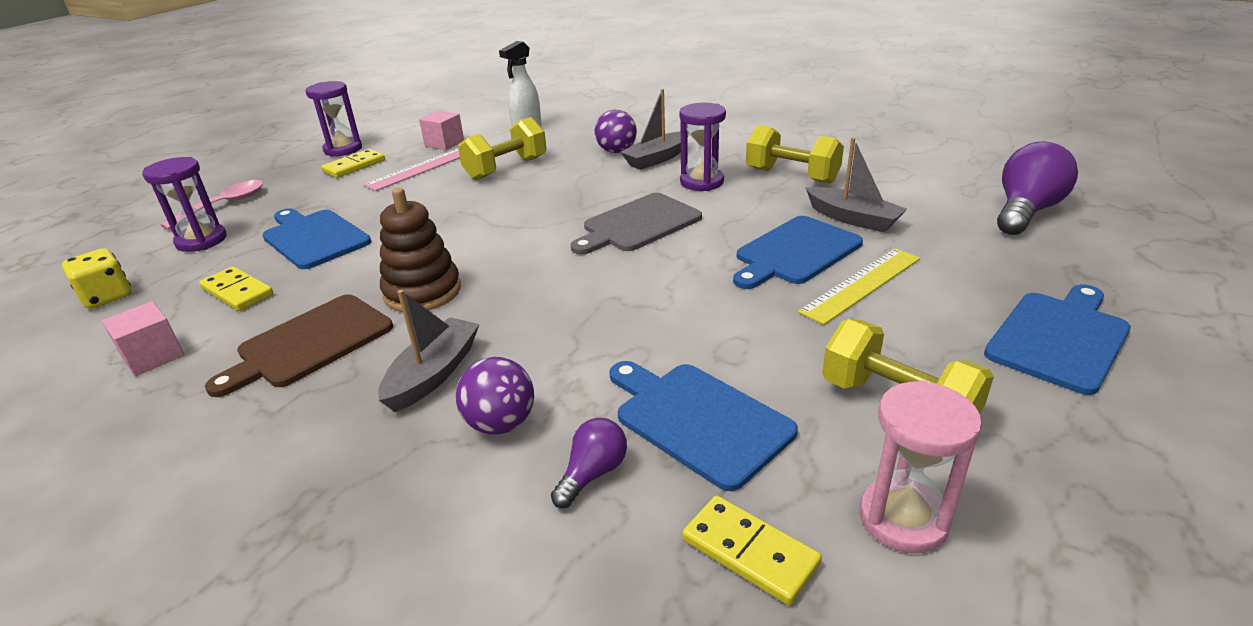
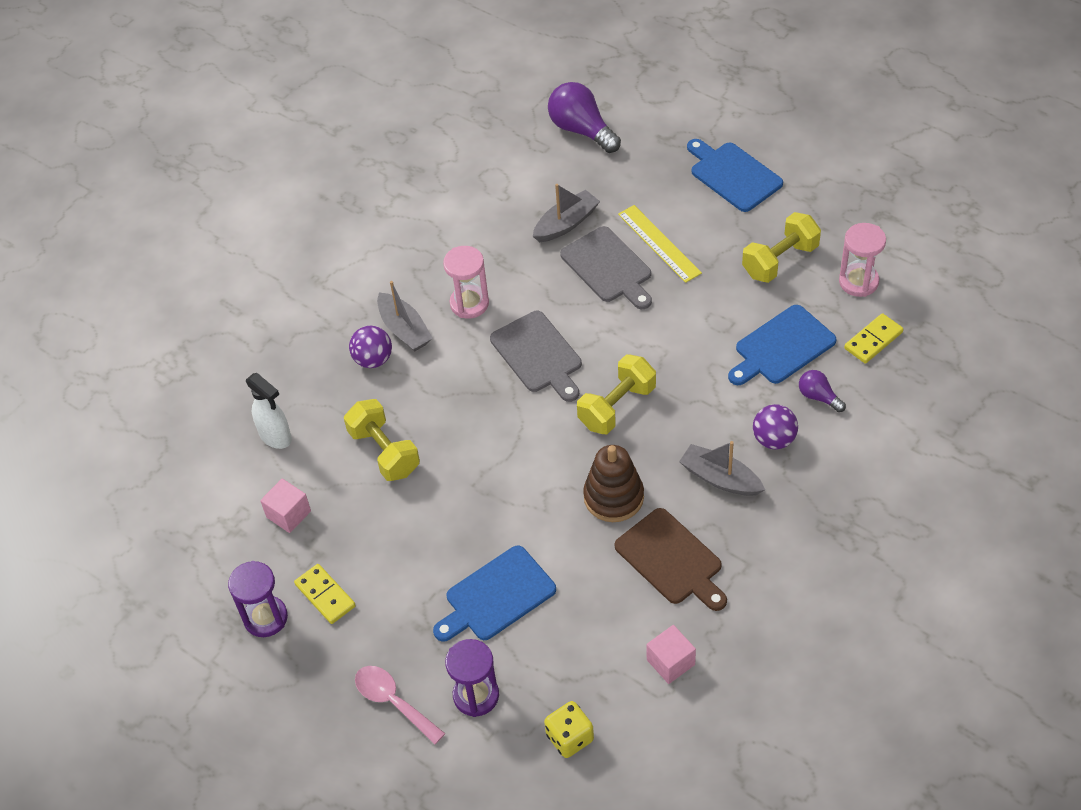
camera: 80 degrees left, 20 degrees up
yellow domino [199,266,274,311] -> none
pink ruler [364,148,460,191] -> none
purple hourglass [680,103,726,191] -> pink hourglass [443,246,489,319]
blue cutting board [733,216,863,289] -> grey cutting board [560,226,652,309]
yellow dumbbell [746,125,844,184] -> yellow dumbbell moved to [577,354,656,434]

